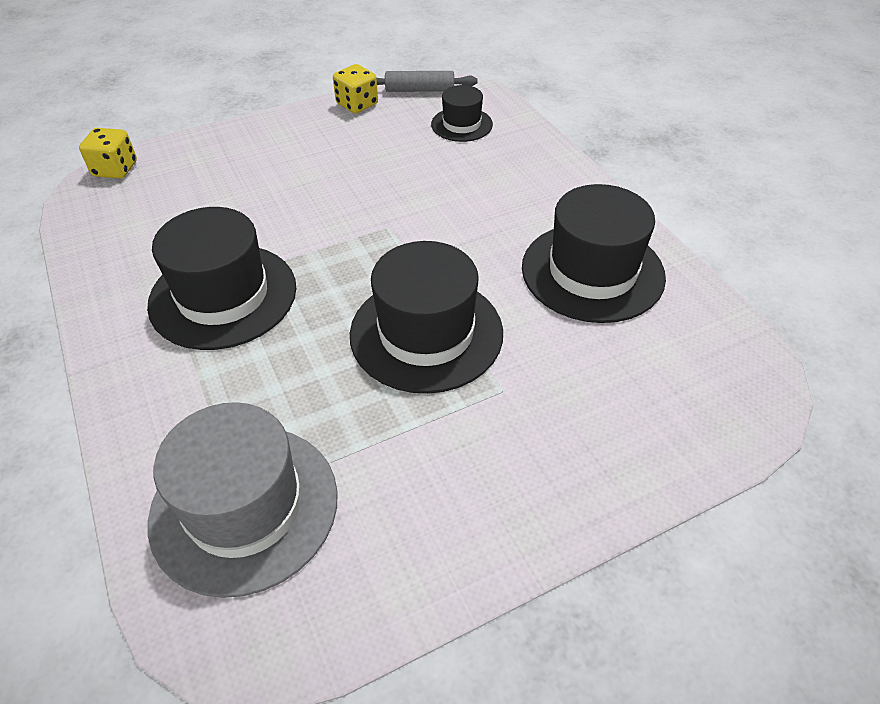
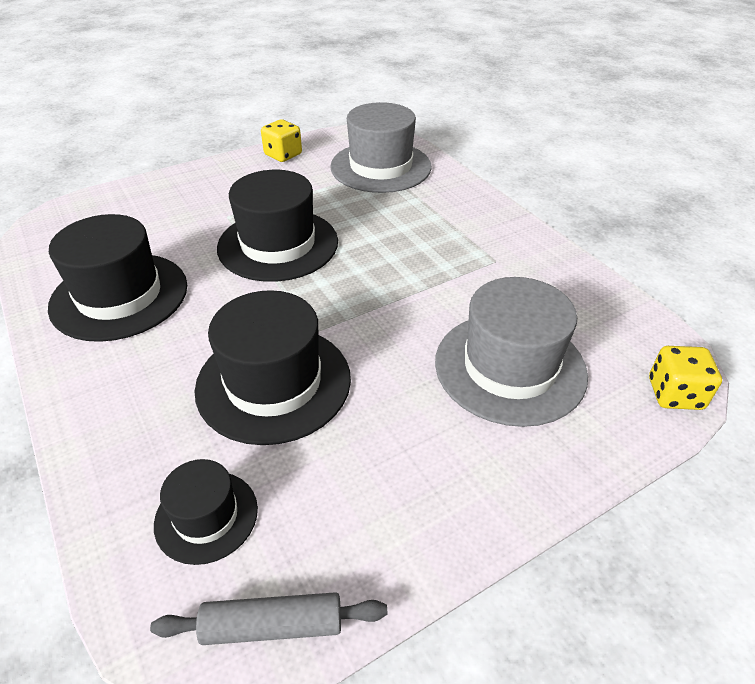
camera: 175 degrees right, 5 degrees down
black hat [147,207,296,350] -> black hat moved to [194,290,351,445]
yellow dice [333,64,378,113] -> yellow dice moved to [261,119,302,162]
none -> grey hat [435,277,588,427]

